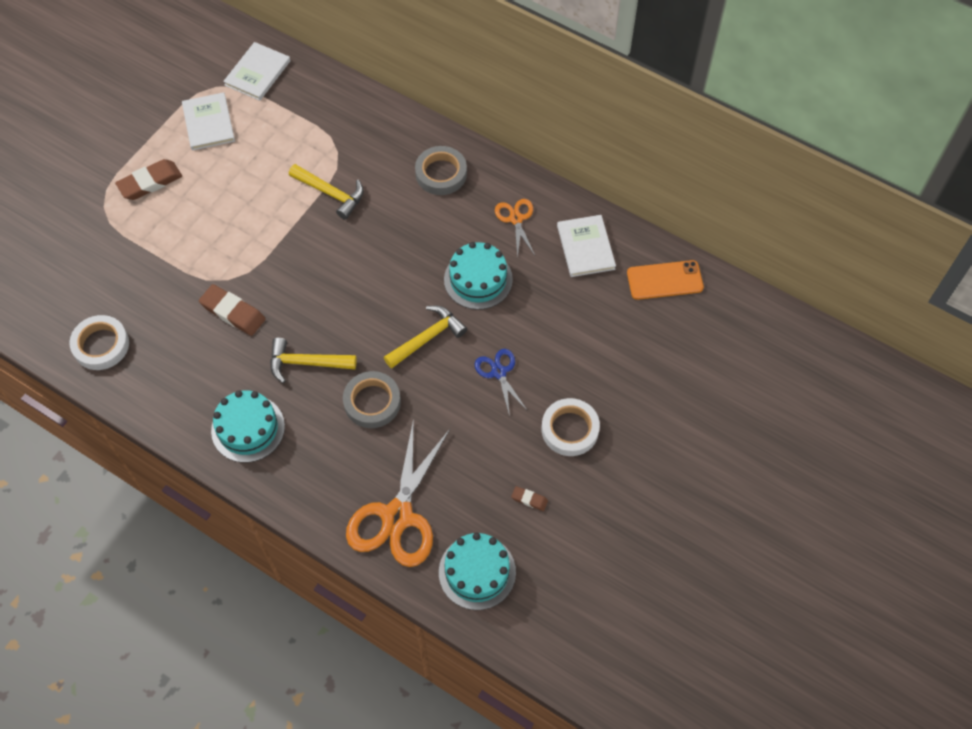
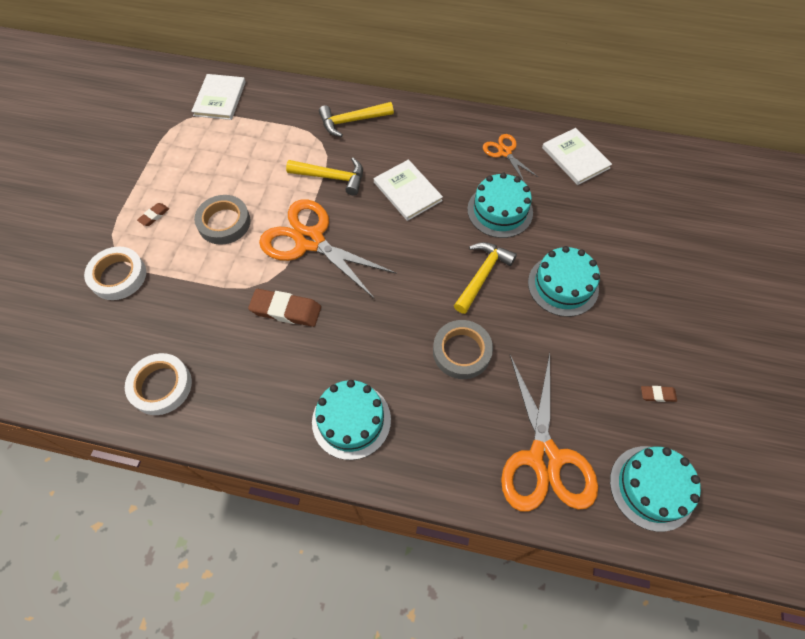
camera: 20 degrees left, 0 degrees up
brown eraser [115,159,182,200] -> brown eraser [137,203,169,226], size x0.50
white book [182,92,235,151] -> white book moved to [374,159,443,221]
yellow hammer [270,338,357,383] -> yellow hammer moved to [319,102,394,137]
grey tape [415,146,467,195] -> grey tape moved to [194,195,250,245]
blue scissors [475,349,527,417] -> turquoise cake [528,246,600,317]
white tape [542,398,600,456] -> white tape moved to [84,247,146,300]
orange phone [627,260,704,300] -> none
none -> orange scissors [259,199,397,299]

